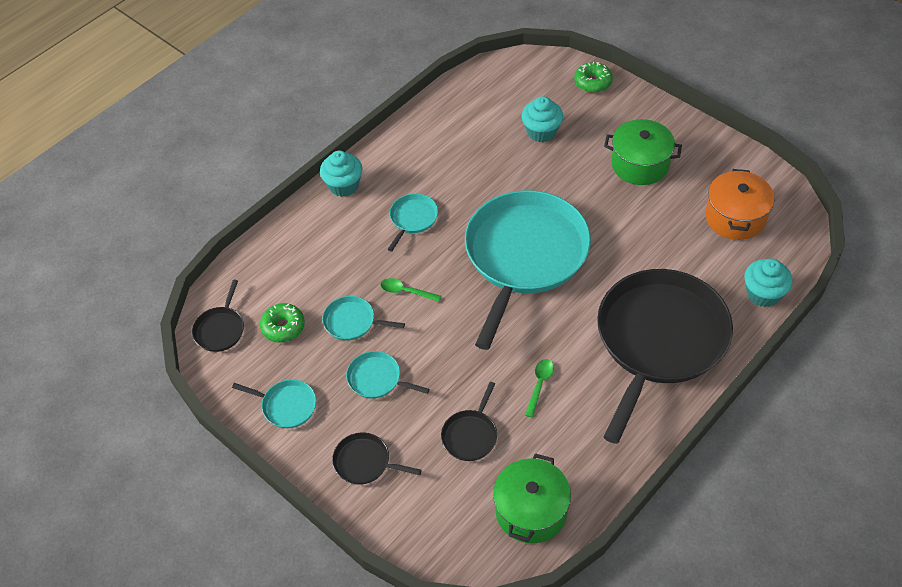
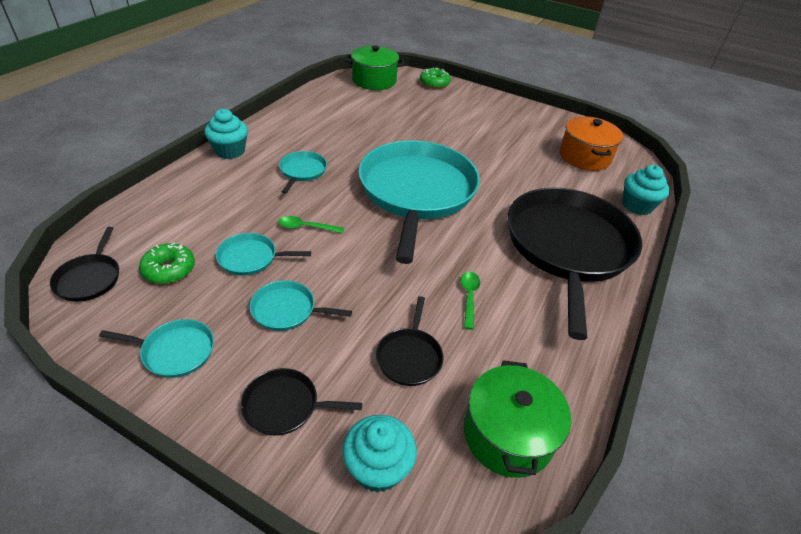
camera: 20 degrees left, 10 degrees down
turquoise cupcake [522,96,563,142] -> turquoise cupcake moved to [342,415,417,493]
green pot [604,119,682,185] -> green pot moved to [345,46,404,90]

